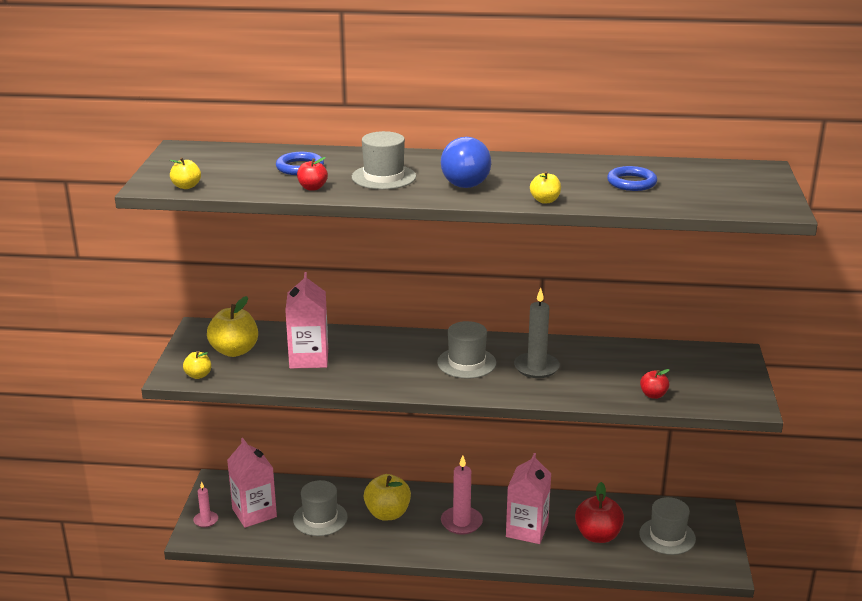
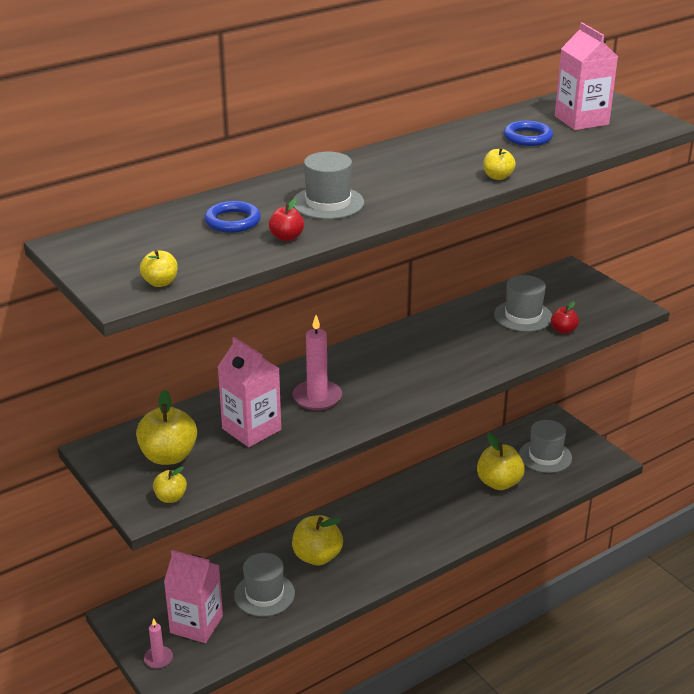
camera: 40 degrees left, 5 degrees up
grey hat [437,321,497,379] -> grey hat moved to [494,275,552,332]
blue light bulb [441,137,491,188] -> none
pink candle [441,455,483,535] -> pink candle moved to [293,315,342,410]
pink carton [506,453,551,544] -> pink carton moved to [555,23,618,130]
grey candle [514,288,560,378] -> none
red apple [575,482,624,543] -> yellow apple [477,433,525,490]

